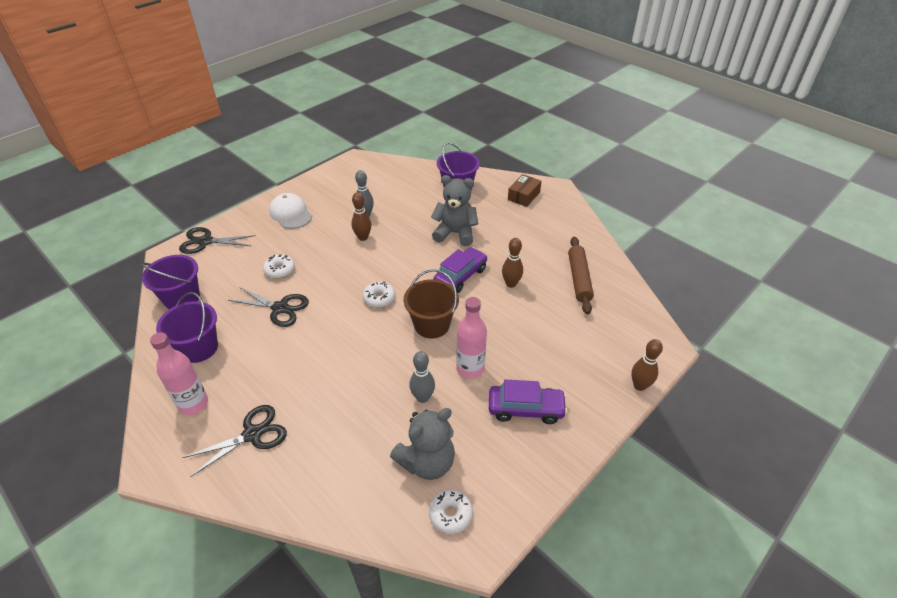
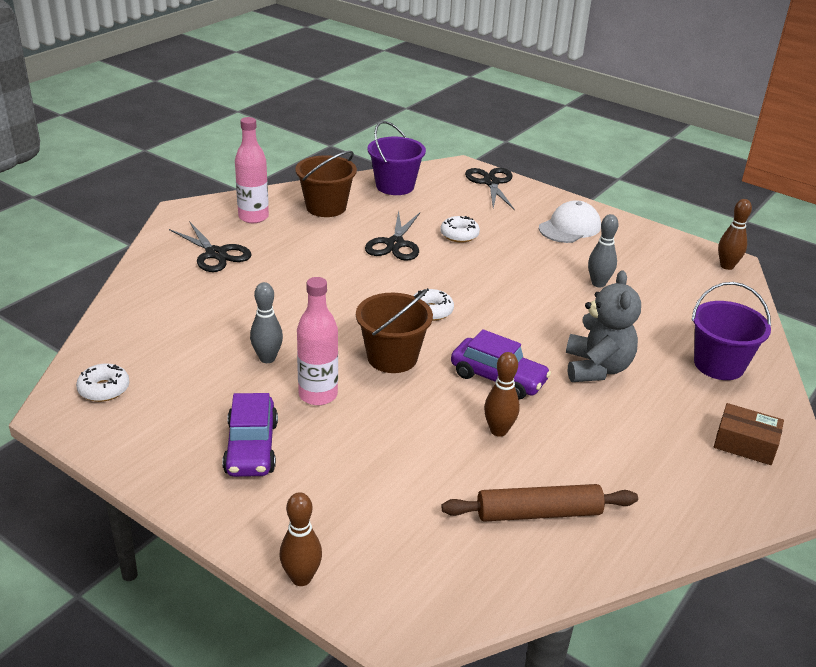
camera: 80 degrees right, 10 degrees down
purple bucket [156,292,218,363] -> brown bucket [295,151,357,217]
brown bowling pin [352,192,371,241] -> brown bowling pin moved to [718,199,752,270]
grey teddy bear [390,408,455,480] -> none

